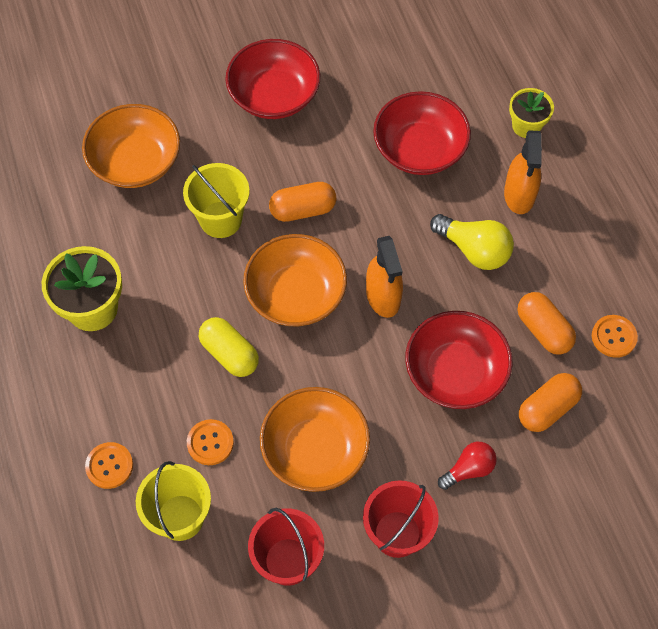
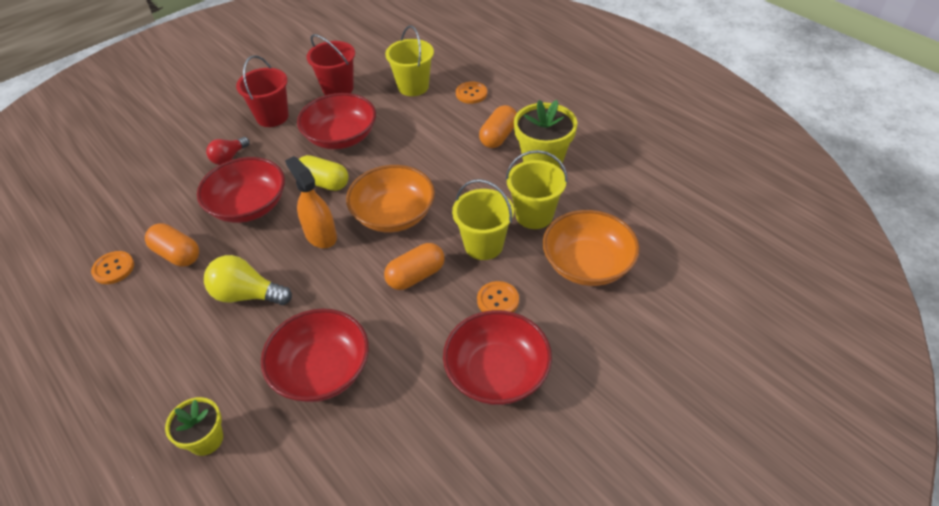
camera: 160 degrees right, 15 degrees down
orange button [187,419,234,465] -> orange button moved to [477,281,519,312]
yellow capsule [199,317,259,377] -> yellow capsule moved to [299,155,349,191]
orange bowl [260,387,370,492] -> red bowl [297,93,376,149]
orange spray bottle [504,130,542,214] -> none
orange capsule [519,373,582,432] -> orange capsule moved to [479,105,517,148]
none -> yellow bucket [506,150,568,229]

